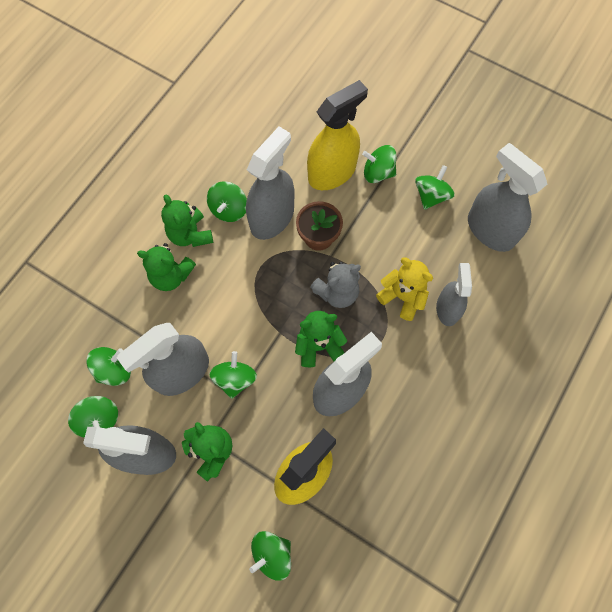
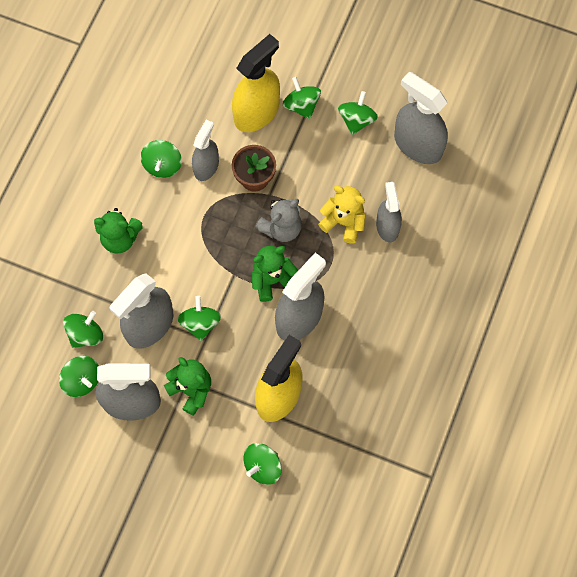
camera: 10 degrees left, 0 degrees up
green teddy bear [161,194,213,247] -> none
grey spray bottle [246,127,295,240] -> grey spray bottle [192,120,219,181], size x0.62
green spinning top [362,145,396,183] -> green spinning top turned 60 degrees clockwise [283,77,321,119]

